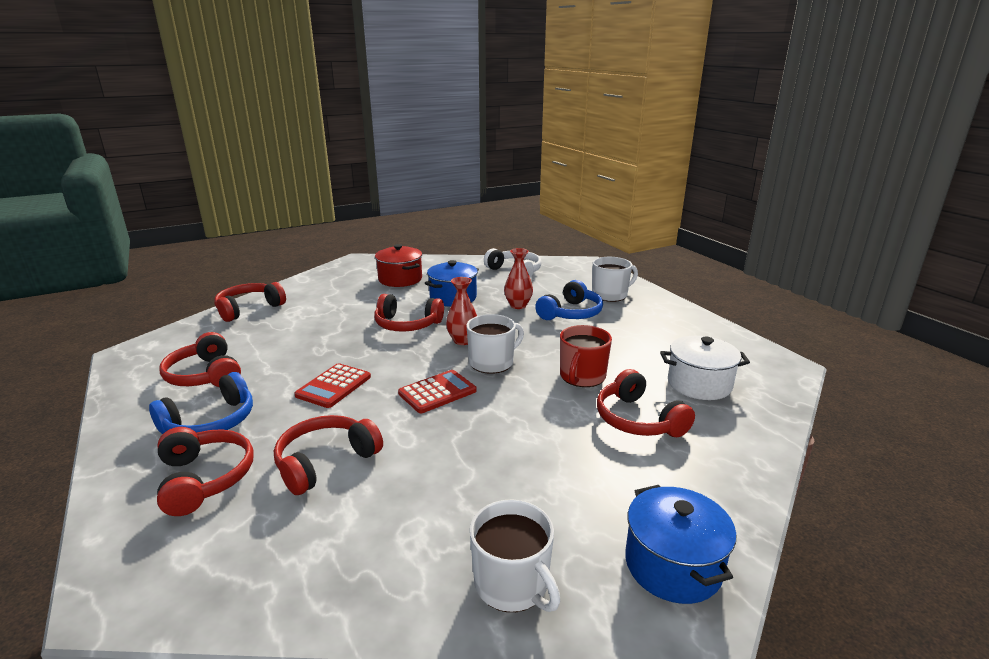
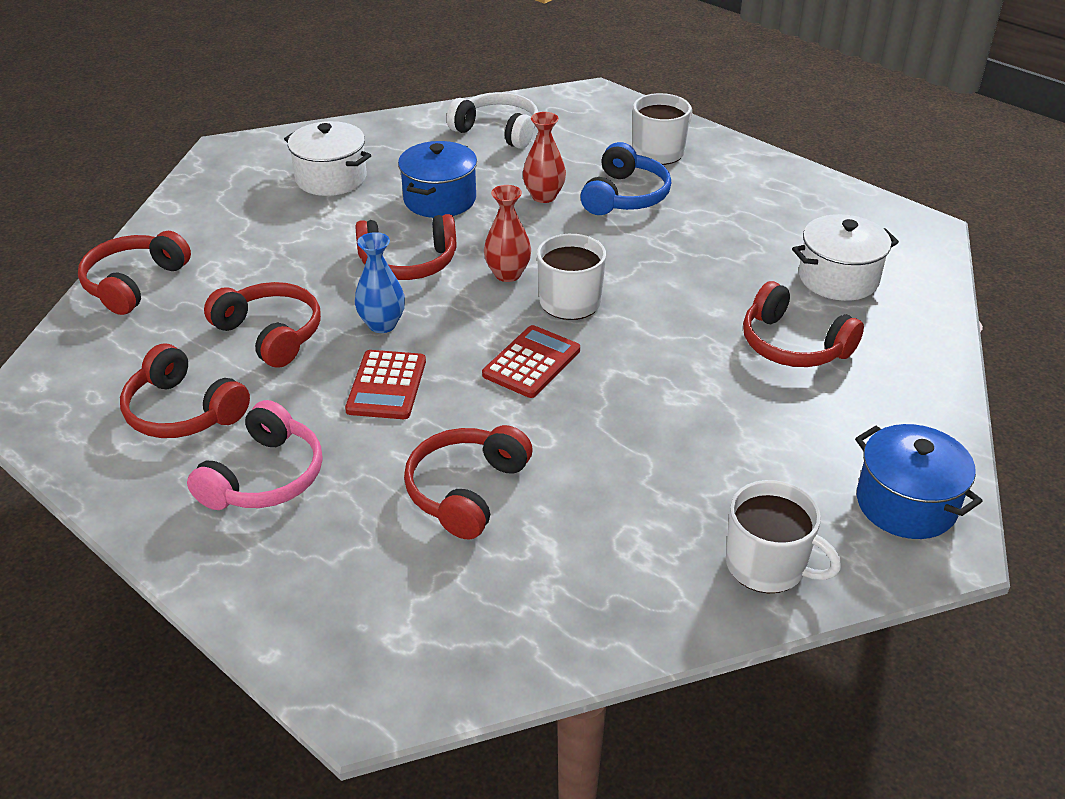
camera: 20 degrees left, 15 degrees up
blue headphones [149,372,253,434] -> pink headphones [187,400,323,510]
red headphones [157,427,253,516] -> red headphones moved to [204,282,321,368]
red pot [375,244,422,287] -> white pot [284,121,371,196]
red mug [560,325,612,387] -> none
none -> blue vase [355,232,405,333]

